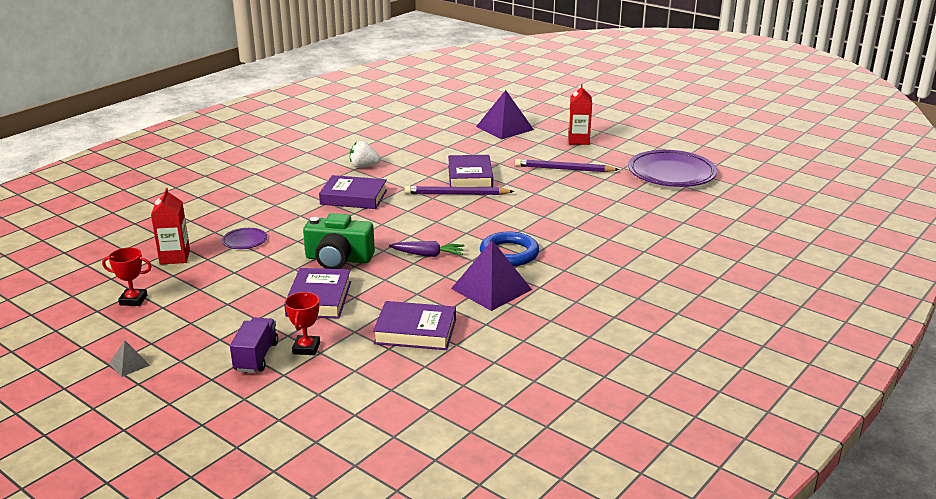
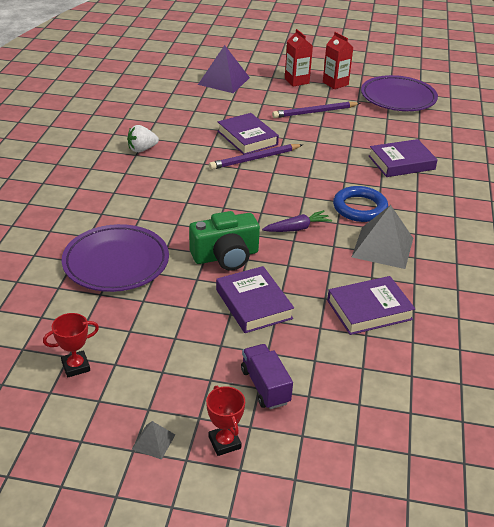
camera: 30 degrees left, 10 degrees up
red carton [151,188,190,264] -> red carton moved to [323,32,353,89]
purple plate [222,228,267,249] -> purple plate [62,224,169,292], size x2.26
red trophy [285,292,320,355] -> red trophy moved to [206,386,245,456]
purple book [319,175,387,209] -> purple book moved to [369,139,438,177]
purple pyramid [451,240,532,311] -> grey pyramid [352,205,413,269]

